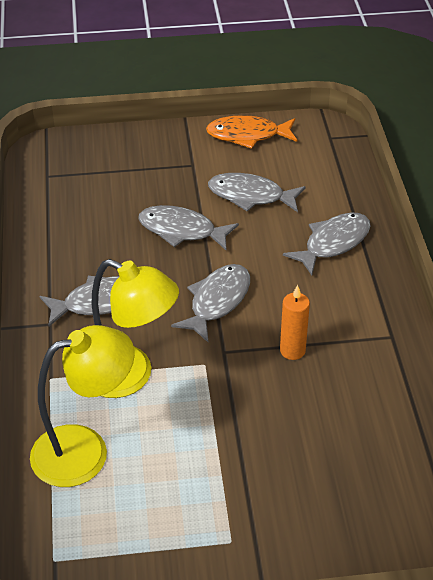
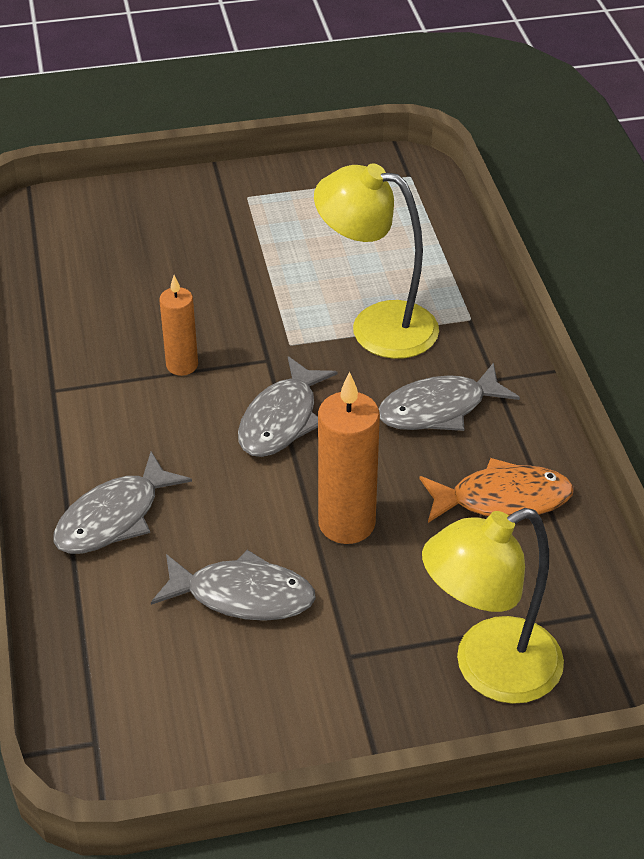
camera: 175 degrees right, 0 degrees up
yellow lamp [30,325,135,487] -> yellow lamp moved to [422,508,564,704]
grey fish [138,205,239,250] -> orange candle [318,372,380,544]
orange fish [206,115,297,149] -> orange fish moved to [420,458,574,523]

